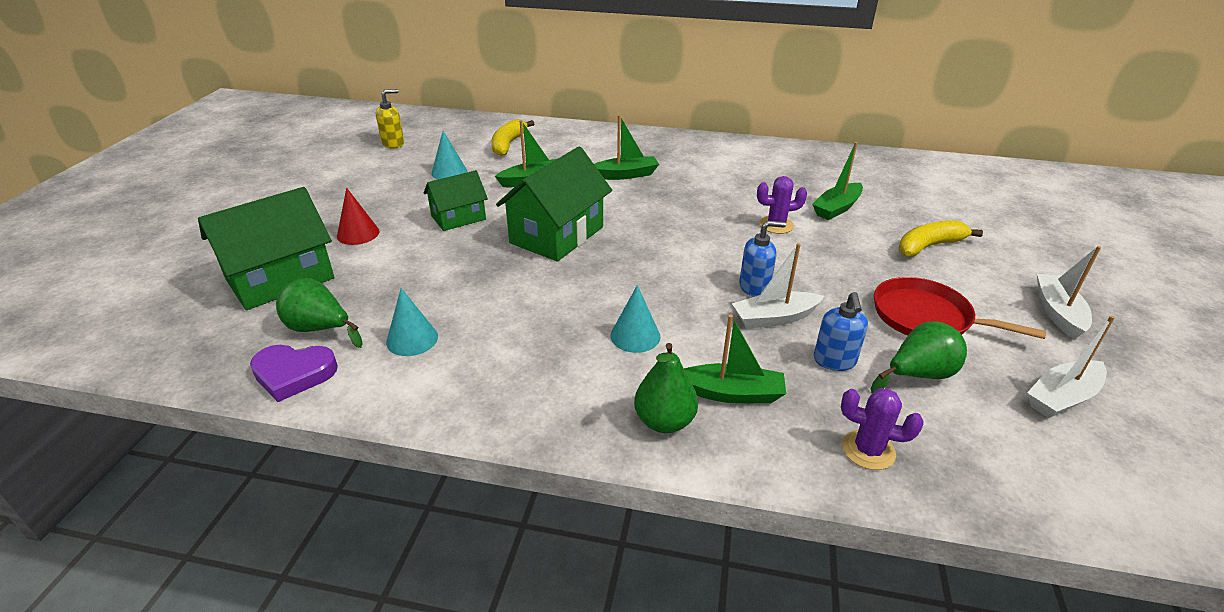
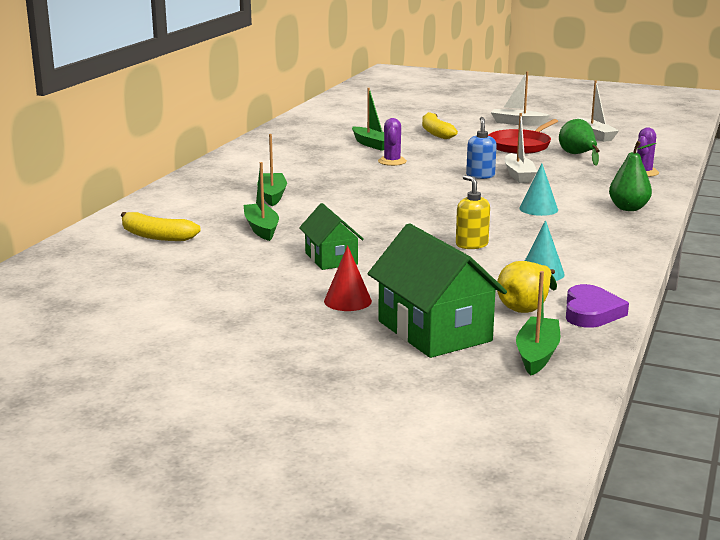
camera: 80 degrees left, 15 degrees down
green pear [276,278,363,348] -> yellow pear [497,261,557,313]
yellow soap dispenser [376,89,404,149] -> yellow soap dispenser moved to [456,175,490,249]
turquoise cone [431,131,467,179] -> none
green house [496,147,612,262] -> none
green boat [684,315,786,403] -> green boat moved to [516,271,560,376]
blue soap dispenser [814,292,868,371] -> none

